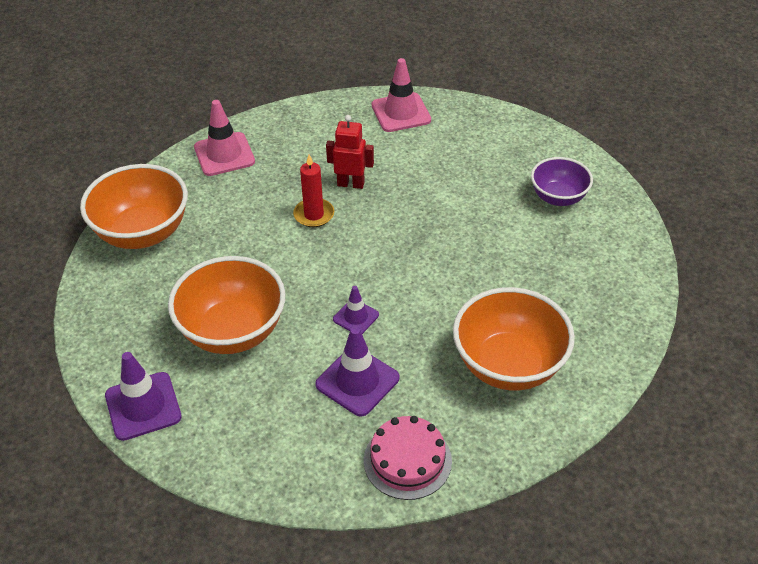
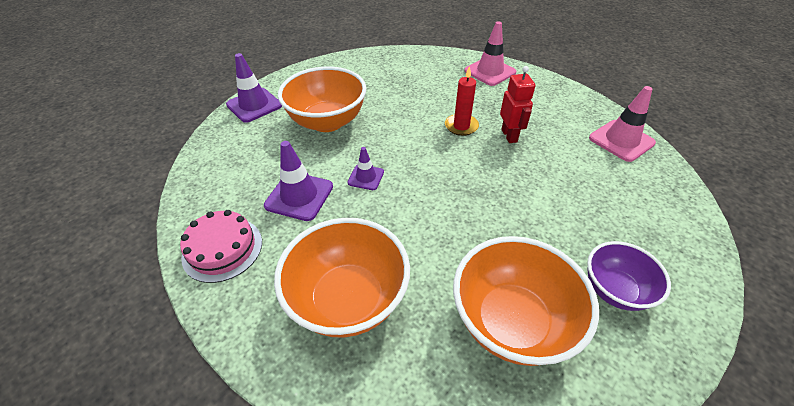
camera: 70 degrees right, 0 degrees up
orange bowl [80,164,188,249] -> orange bowl moved to [453,236,599,366]

